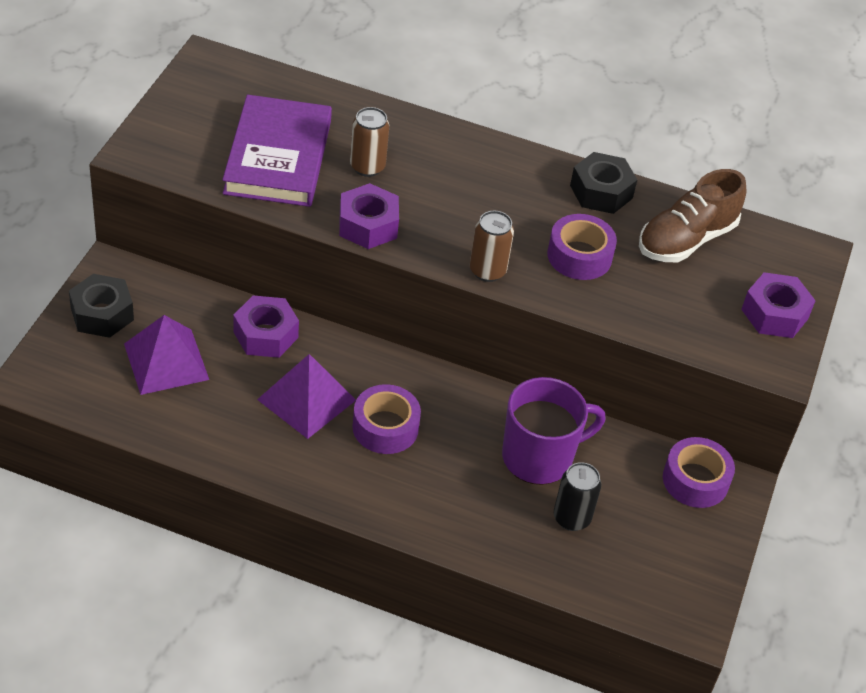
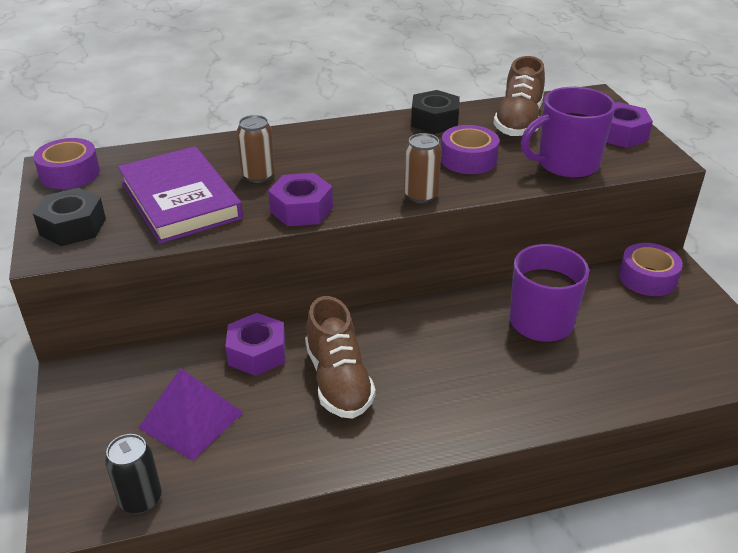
camera: 30 degrees left, 10 degrees down
black nut [69,274,134,338] -> black nut moved to [33,188,106,246]
purple pyramid [257,354,356,439] -> brown shoe [305,296,376,419]
purple tape [352,384,421,454] -> purple tape moved to [33,138,100,189]
black can [554,462,601,531] -> black can moved to [105,434,162,514]
none -> purple mug [521,87,615,179]

